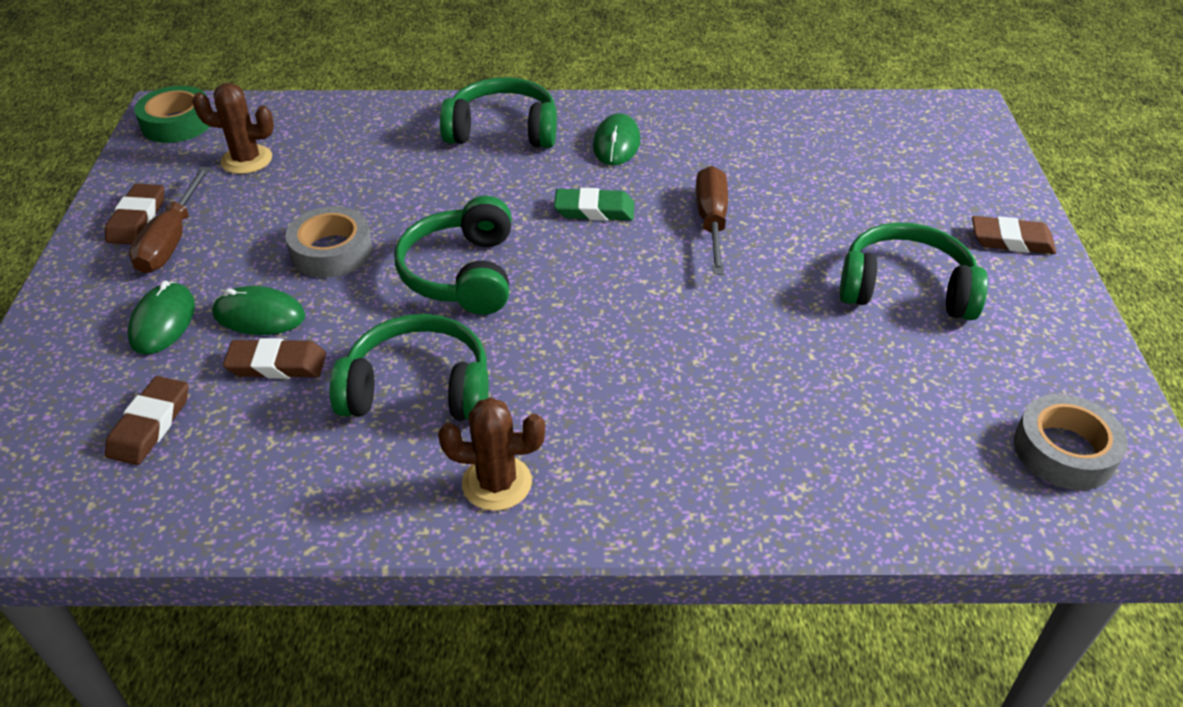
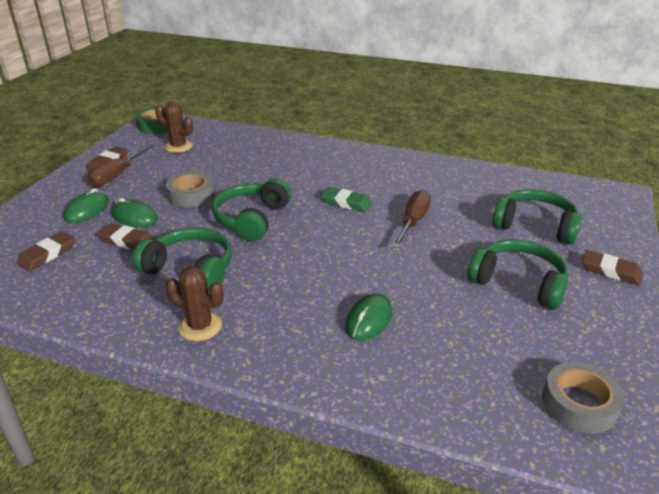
camera: 20 degrees right, 10 degrees down
green headphones [440,77,557,148] -> green headphones moved to [493,189,582,244]
green mouse [593,113,641,165] -> green mouse moved to [345,294,392,341]

